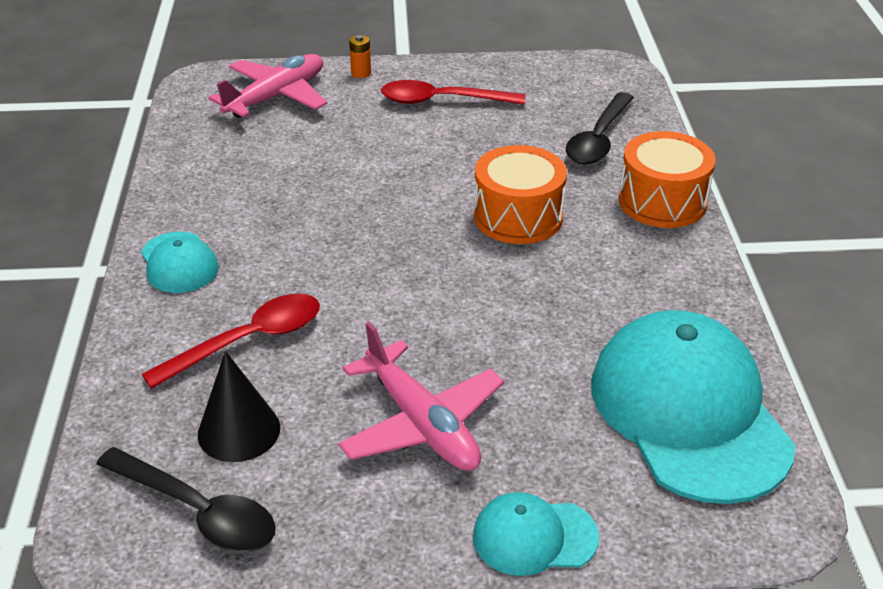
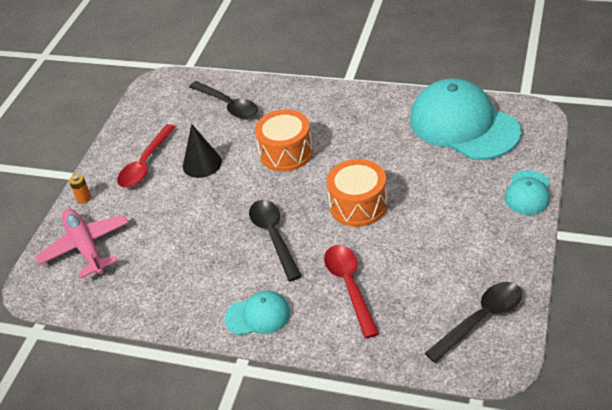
camera: 65 degrees left, 5 degrees up
black cone [198,351,280,462] -> black cone moved to [183,124,222,178]
pink plane [338,322,504,471] -> none
turquoise cap [591,310,795,504] -> turquoise cap turned 45 degrees clockwise [410,78,521,160]
orange drum [619,131,716,228] -> orange drum moved to [326,159,388,227]
none -> black spoon [249,200,302,281]

